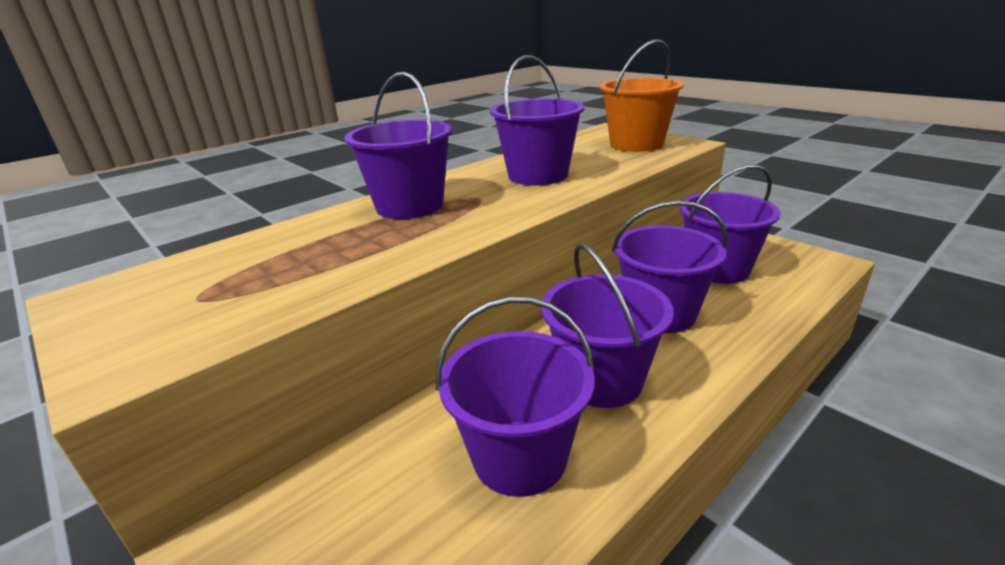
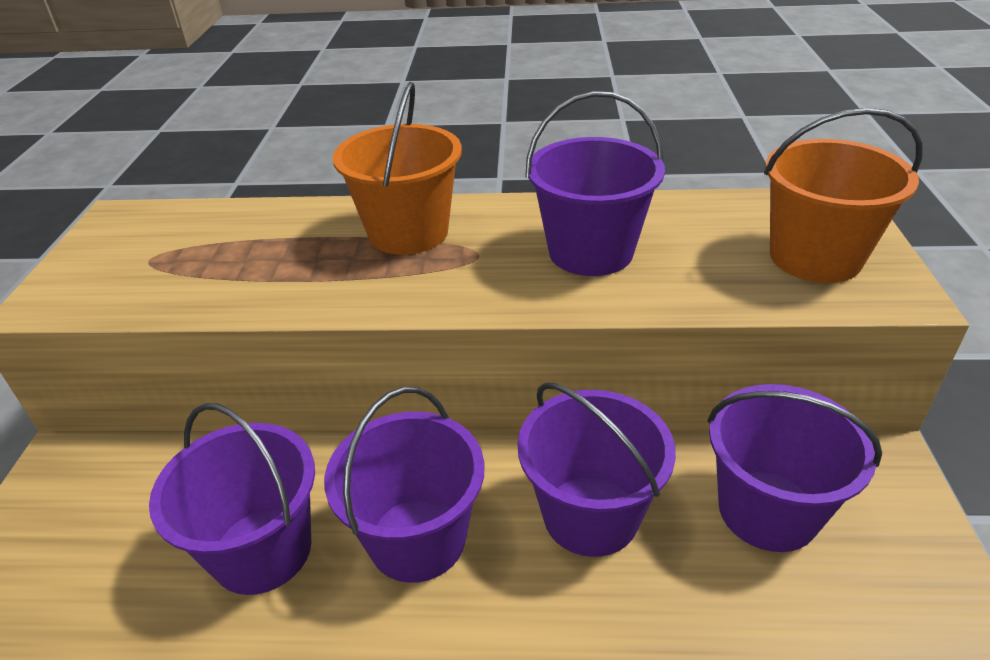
camera: 45 degrees right, 10 degrees up
purple bucket [344,72,453,219] -> orange bucket [333,82,462,255]

